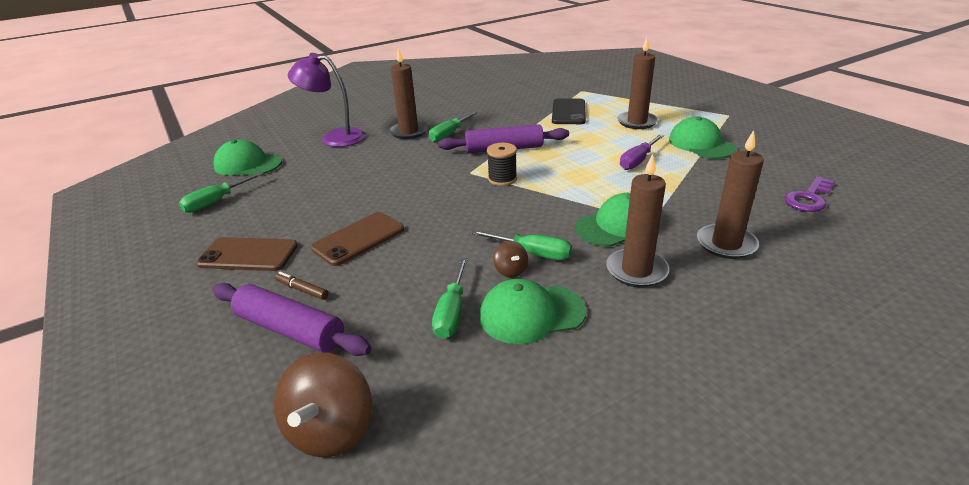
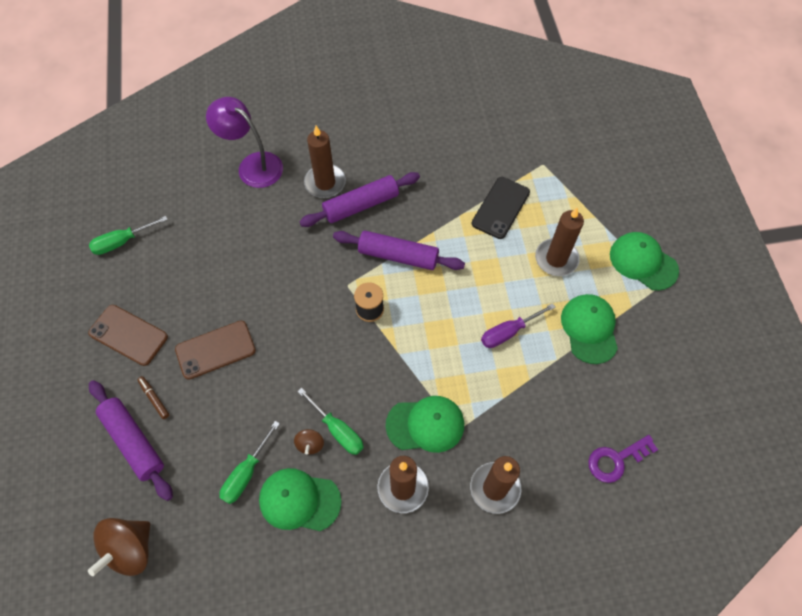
camera: 20 degrees right, 30 degrees up
green cap [213,139,282,176] -> green cap moved to [610,232,679,291]
green screwdriver [429,111,478,143] -> purple rolling pin [299,172,420,227]

